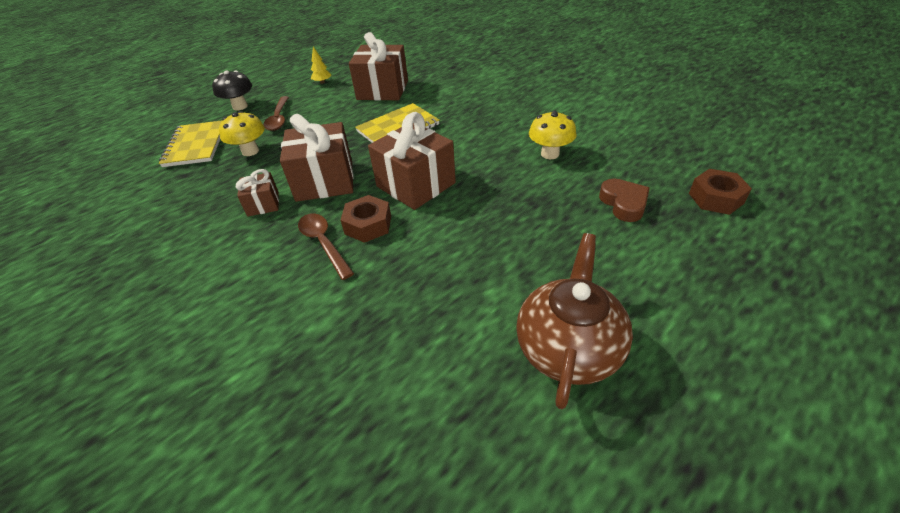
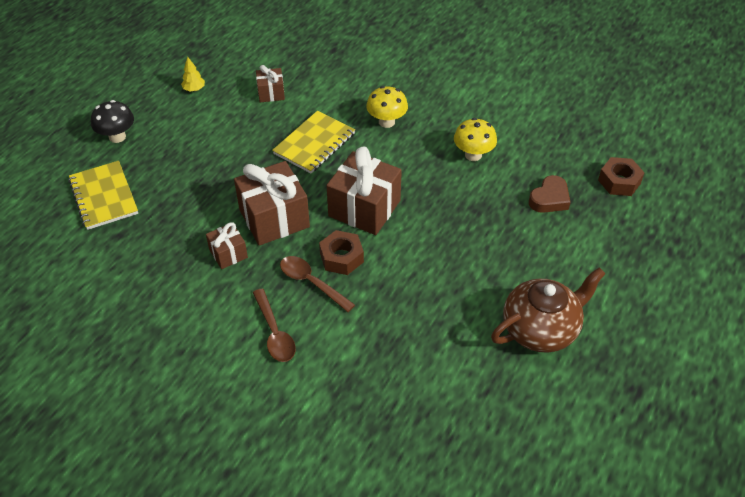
camera: 20 degrees left, 5 degrees up
yellow mushroom [219,111,265,156] -> yellow mushroom moved to [366,86,408,128]
brown spoon [263,96,289,131] -> brown spoon moved to [253,288,296,362]
brown gift [349,32,408,101] -> brown gift [256,65,285,102], size x0.52
brown teapot [516,233,633,409] -> brown teapot turned 60 degrees clockwise [491,267,606,353]
brown heart [599,179,650,222] -> brown heart turned 75 degrees clockwise [529,175,571,213]

